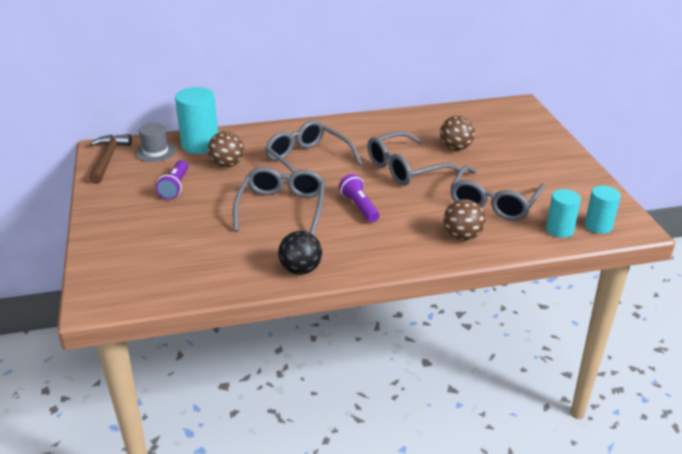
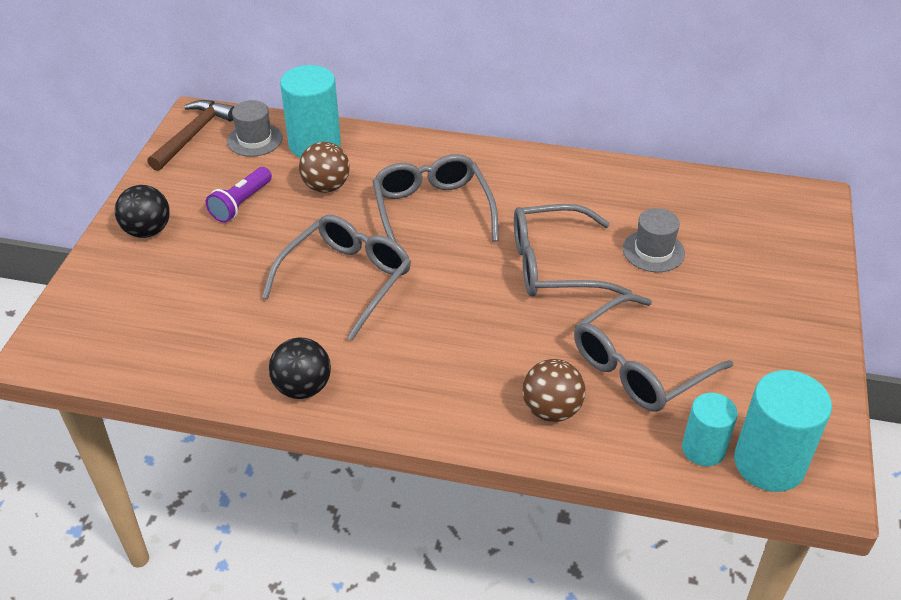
camera: 25 degrees right, 10 degrees up
purple flashlight [339,174,379,222] -> none
brown ball [440,116,475,151] -> grey hat [623,208,685,272]
turquoise cylinder [585,185,621,234] -> turquoise cylinder [734,370,832,492], size x1.61
none -> black ball [115,185,170,238]

